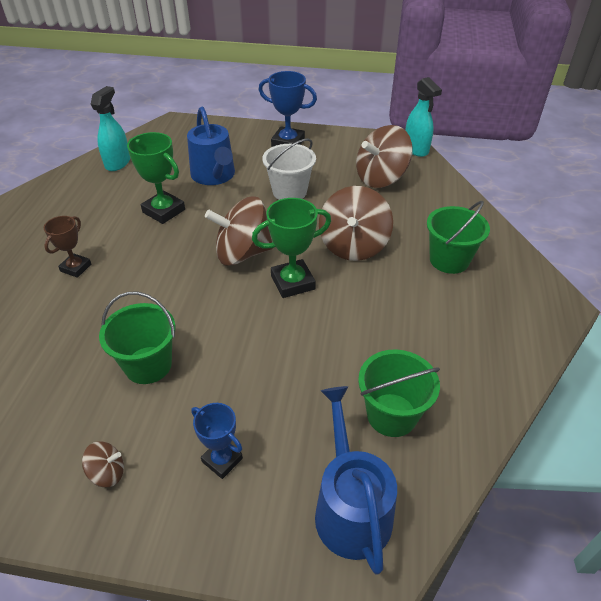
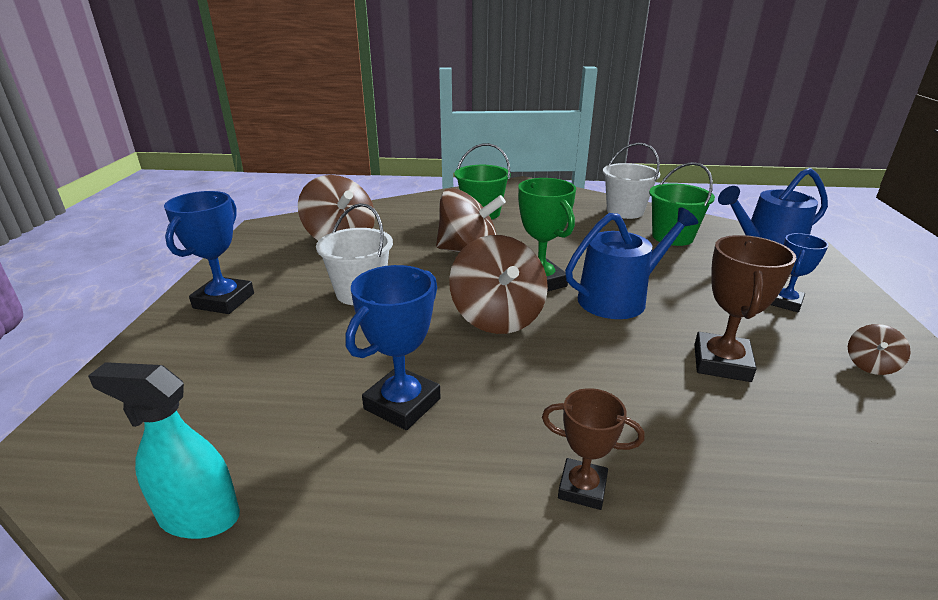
camera: 95 degrees left, 15 degrees down
brown spinning top [82,441,124,487] -> brown spinning top turned 135 degrees counterclockwise [848,324,911,375]
green bucket [99,292,176,384] -> brown trophy [694,235,797,382]
green trophy [127,132,185,224] -> blue trophy [345,265,441,430]
blue watering can [187,106,235,185] -> blue watering can moved to [565,207,698,319]
turquoise spray bottle [405,77,442,157] -> none
none -> white bucket [603,143,660,219]

